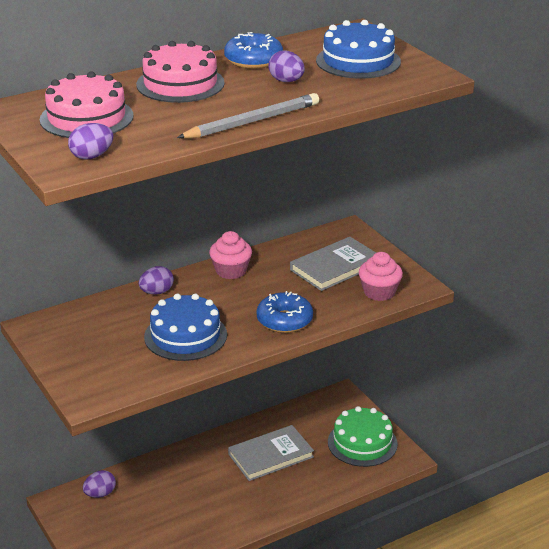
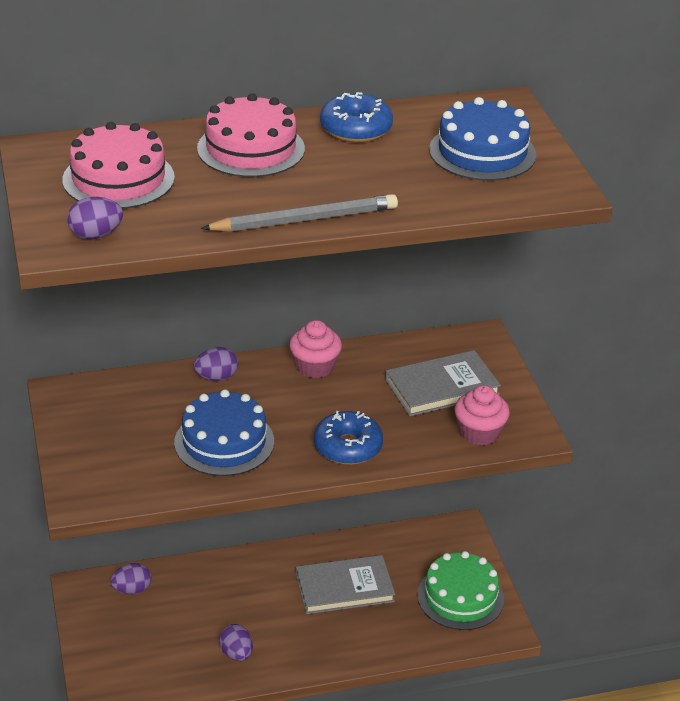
camera: 15 degrees right, 5 degrees up
purple egg [268,50,305,82] -> purple egg moved to [219,624,253,661]

